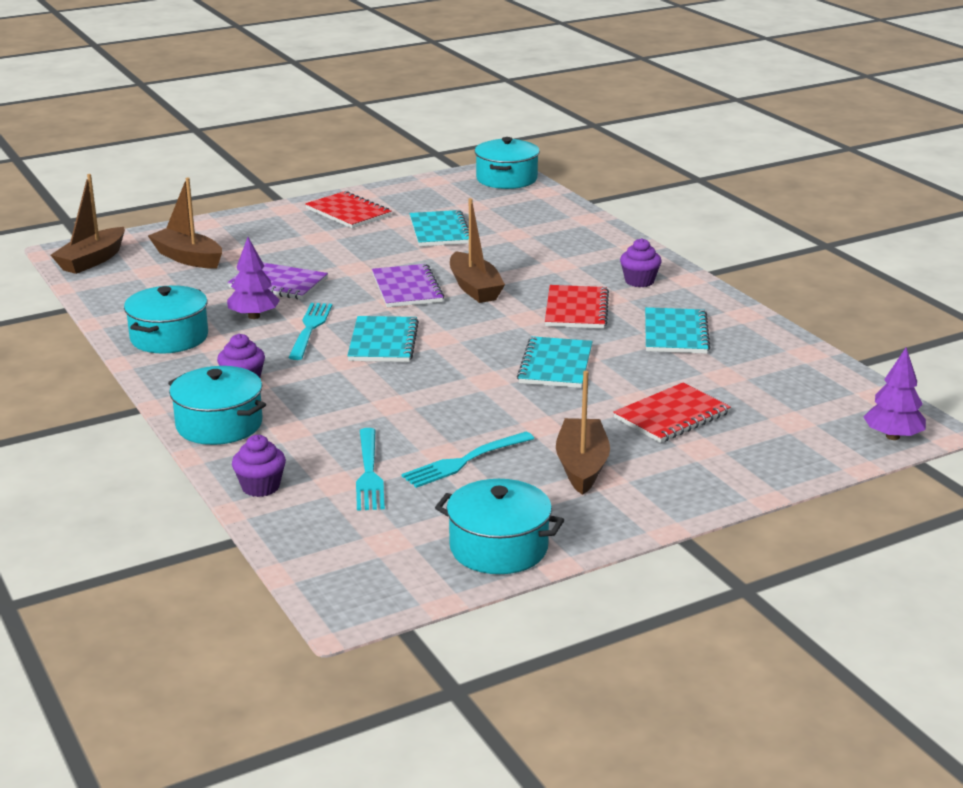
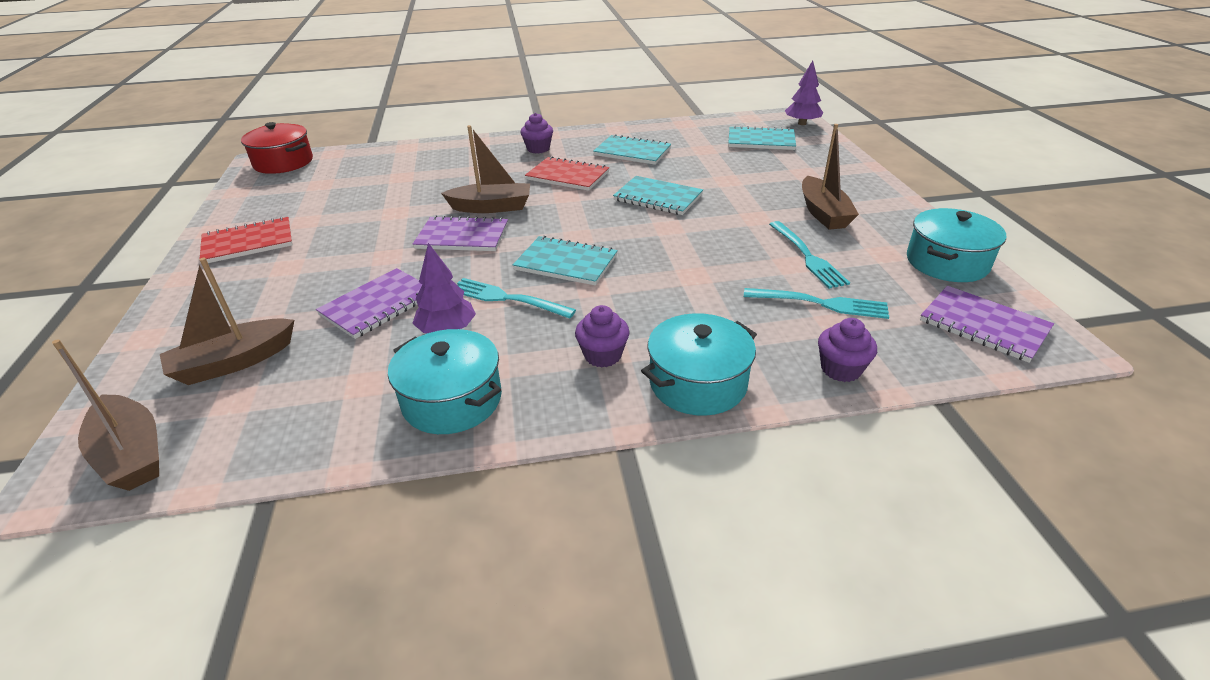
camera: 70 degrees left, 10 degrees up
turquoise notebook [409,210,469,246] -> turquoise notebook moved to [728,126,796,150]
turquoise pot [475,137,540,189] -> red pot [241,122,313,174]
brown boat [556,371,610,495] -> brown boat turned 120 degrees counterclockwise [802,124,859,230]
red notebook [613,383,731,443] -> none
none -> purple notebook [920,286,1054,363]

